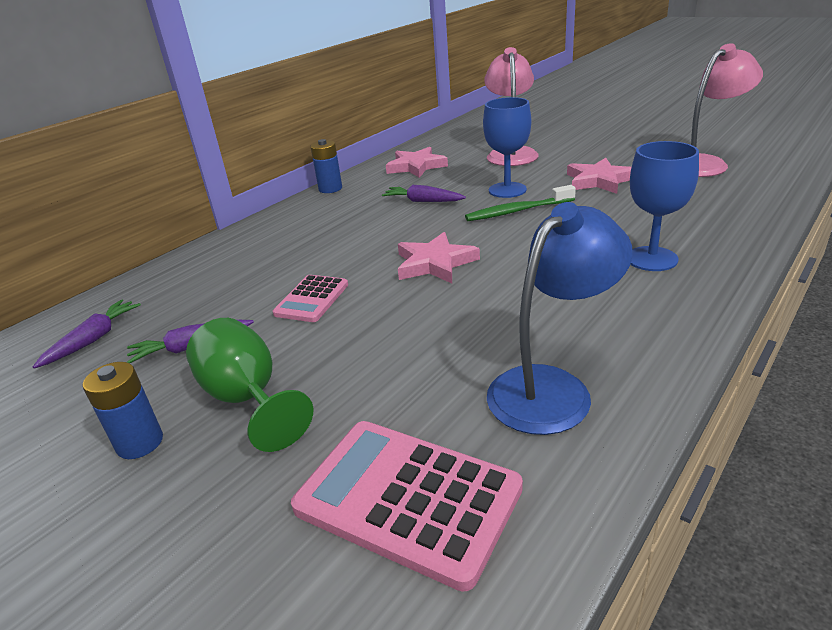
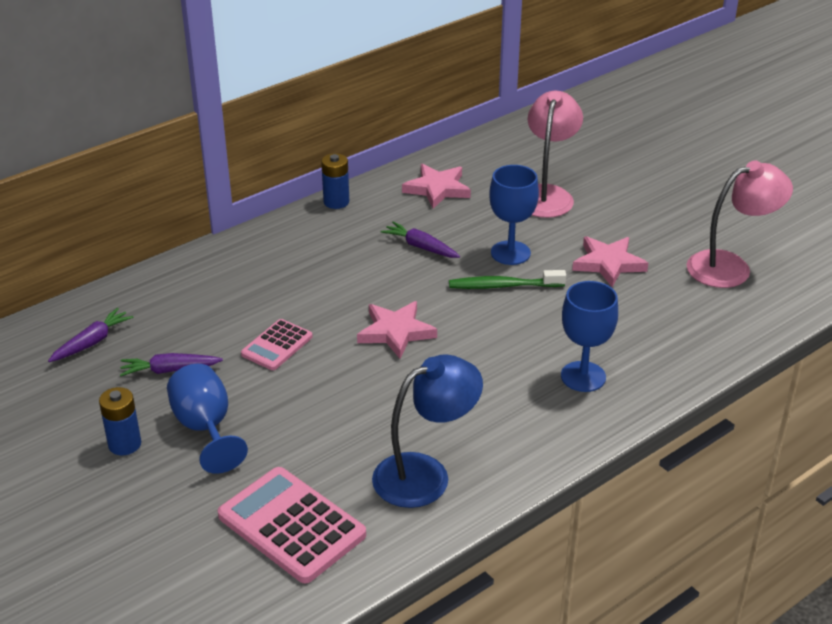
camera: 10 degrees right, 5 degrees up
green goblet [186,318,314,452] -> blue goblet [167,364,248,474]

